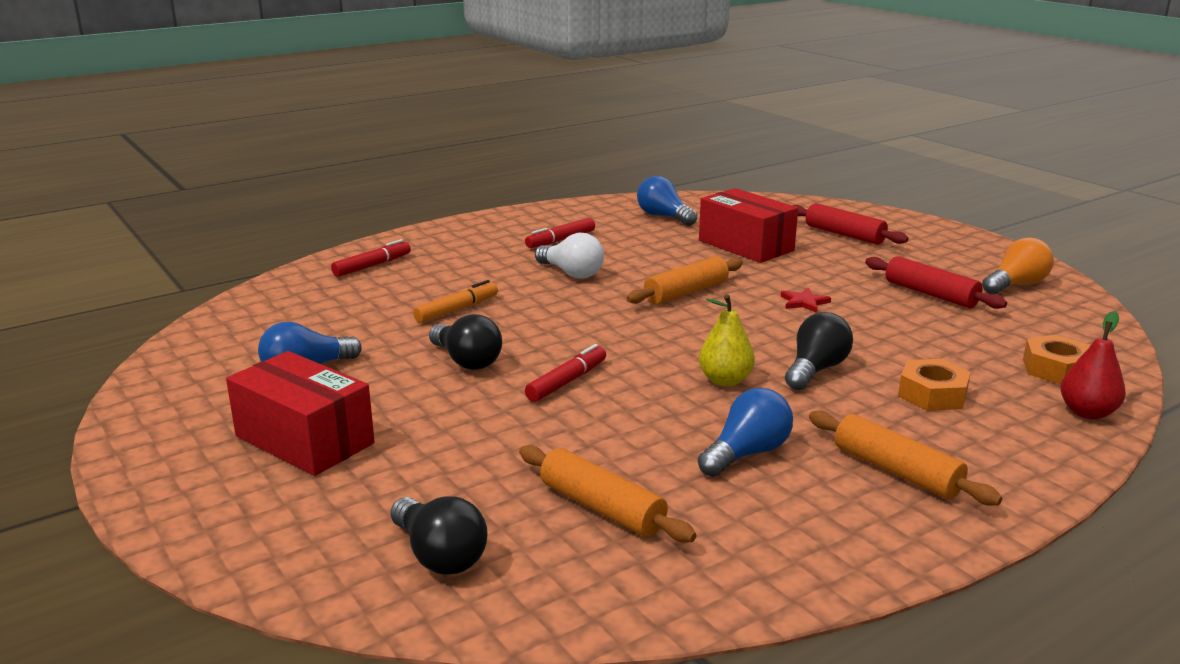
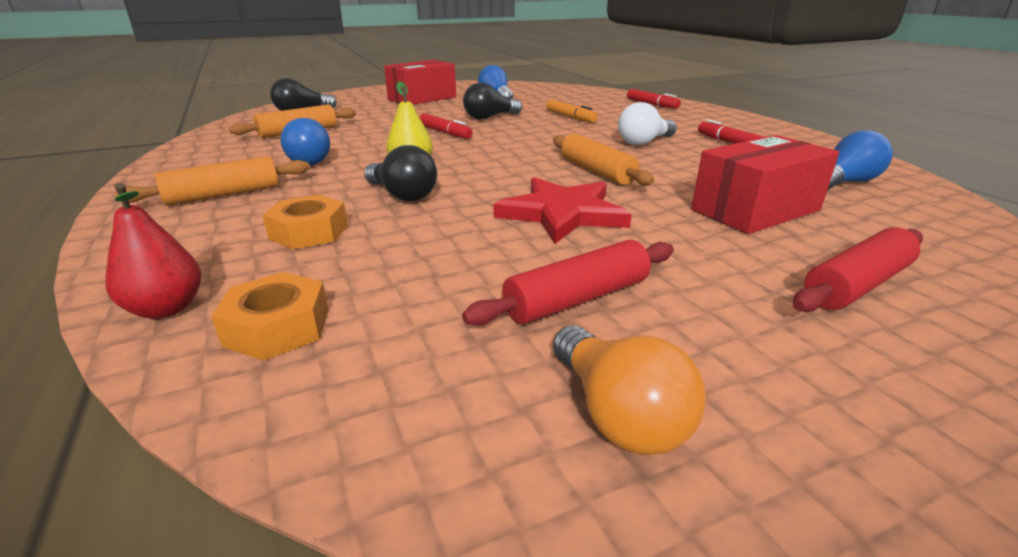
camera: 100 degrees right, 5 degrees up
red star [781,288,831,313] -> red star [494,177,632,244], size x2.22

